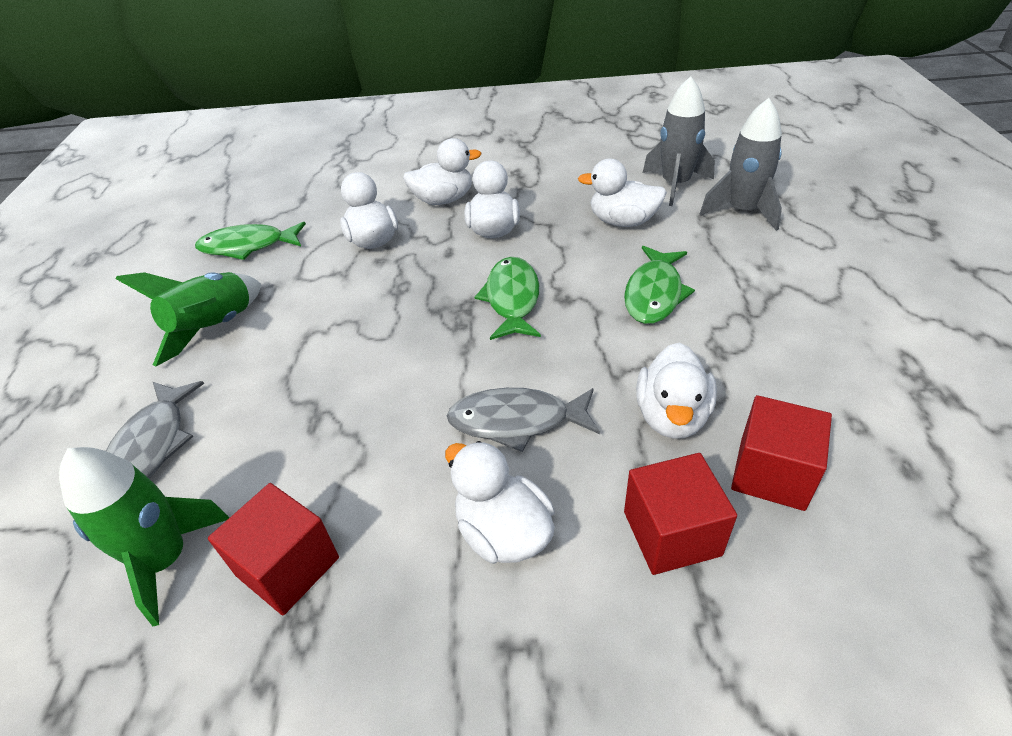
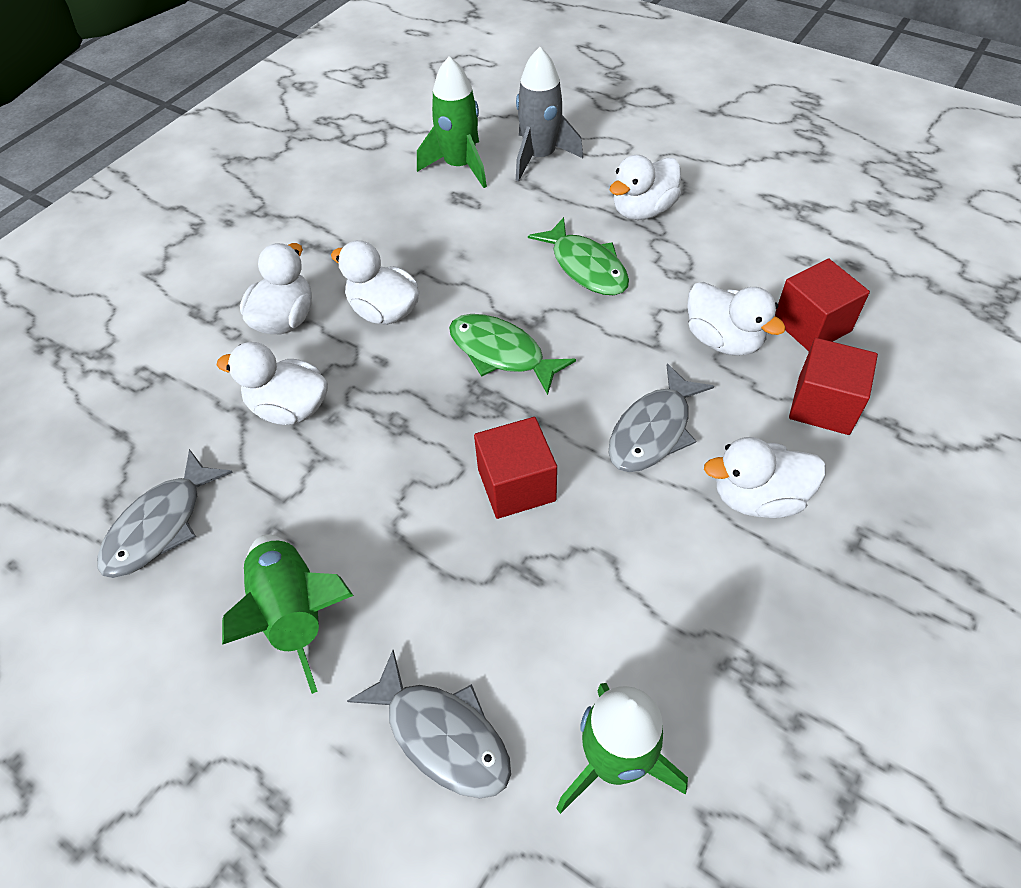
camera: 55 degrees left, 10 degrees up
green fish [195,221,306,260] -> grey fish [97,449,233,578]
red cube [208,483,339,615] -> red cube moved to [474,417,557,519]
white duck [578,159,667,227] -> white duck moved to [610,155,681,220]
grey rocket [643,76,715,206] -> green rocket [417,56,487,188]

